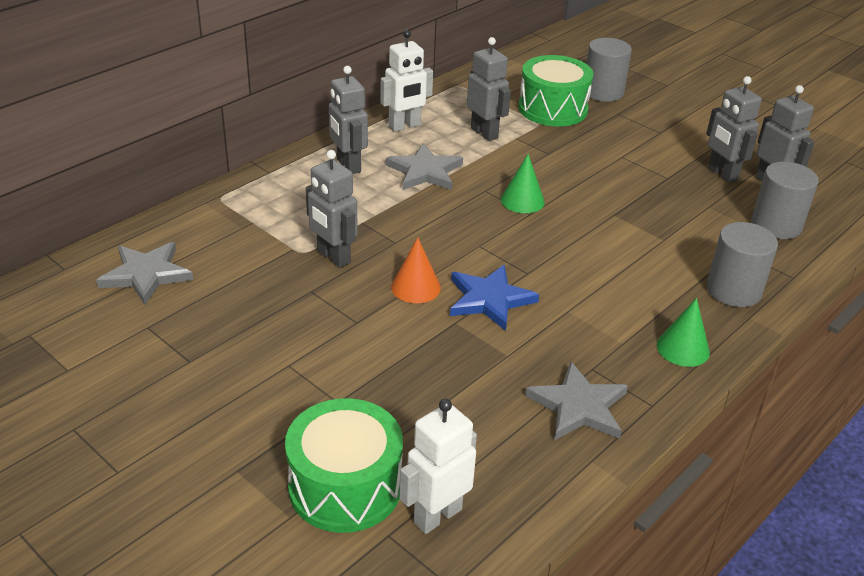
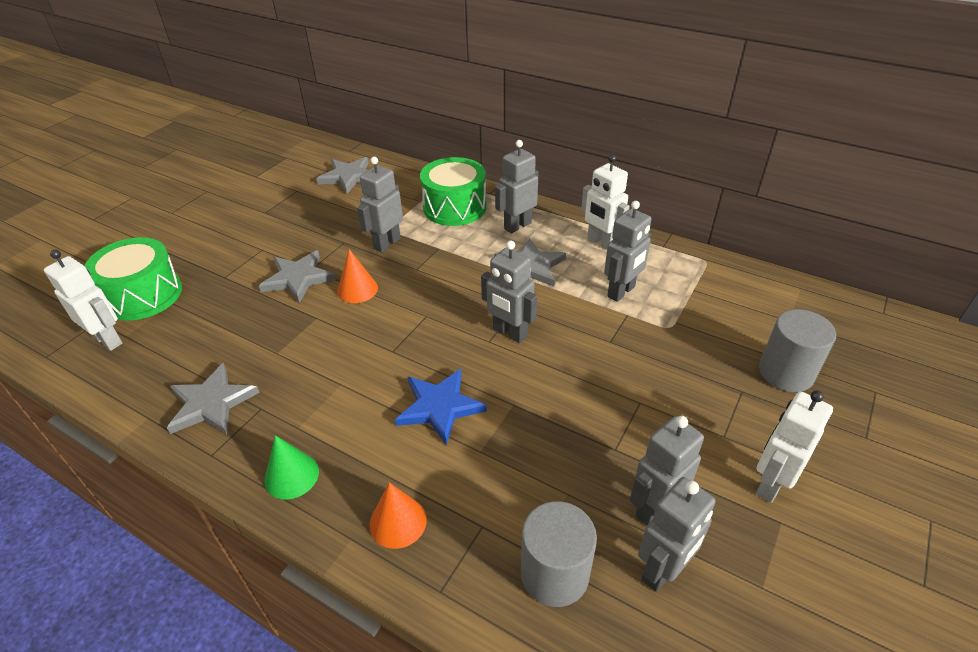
camera: 80 degrees right, 5 degrees up
blue star [450,265,539,331] -> blue star moved to [395,369,487,445]
green cone [501,154,545,213] -> grey robot [481,241,537,343]
green drum [518,55,593,126] -> green drum moved to [420,157,487,226]
grey cylinder [707,222,778,307] -> orange cone [370,482,427,549]
none -> grey star [259,251,336,303]
none -> white robot [756,390,833,503]

